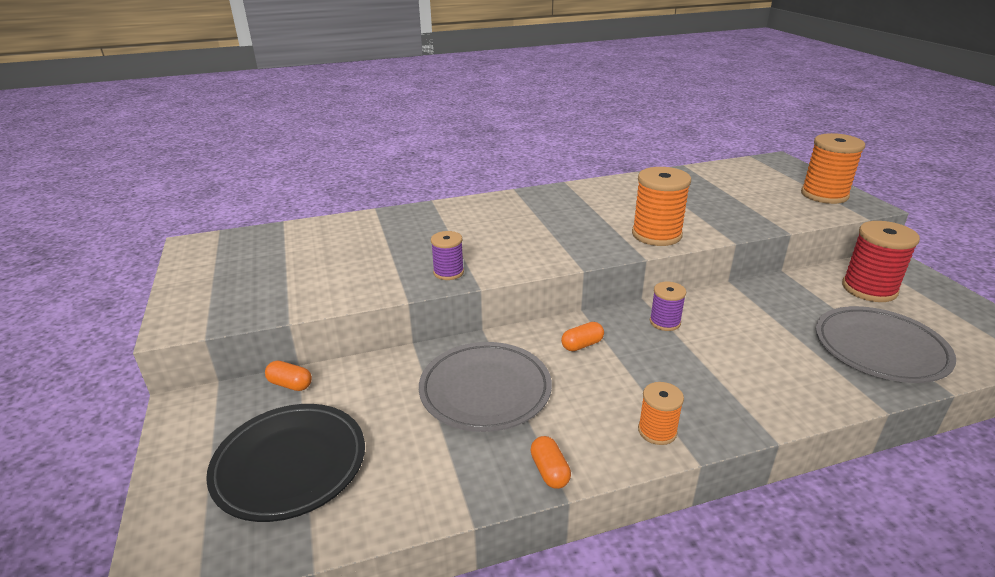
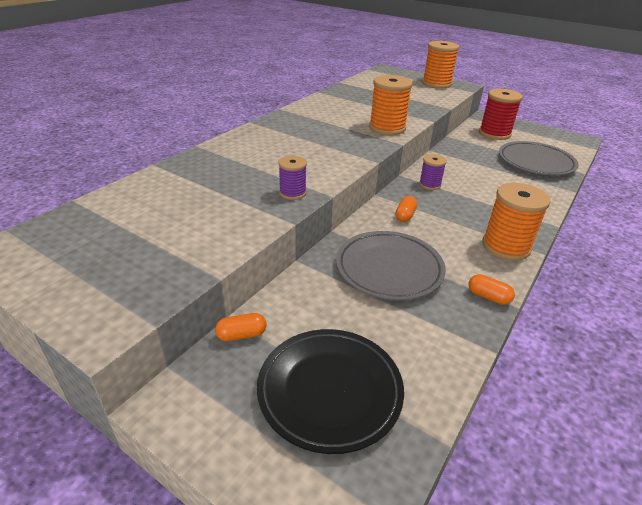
camera: 40 degrees left, 5 degrees up
orange spool [638,382,684,445] -> orange spool [482,183,551,261], size x1.76

